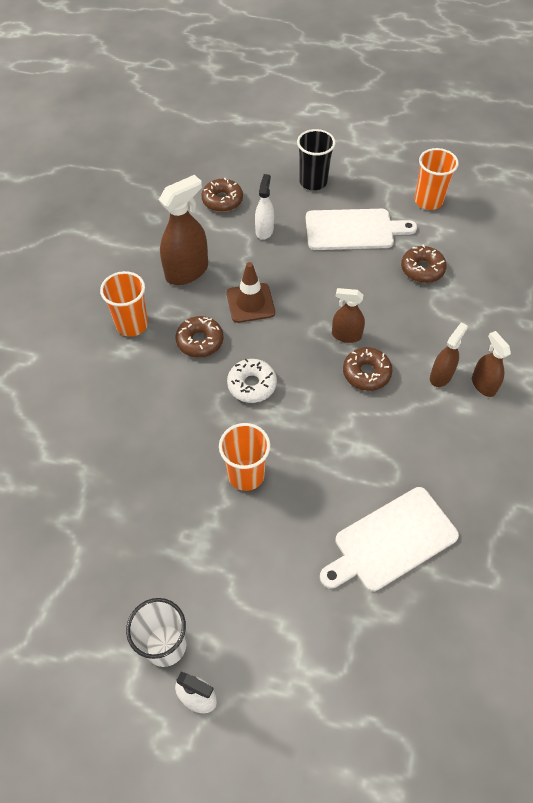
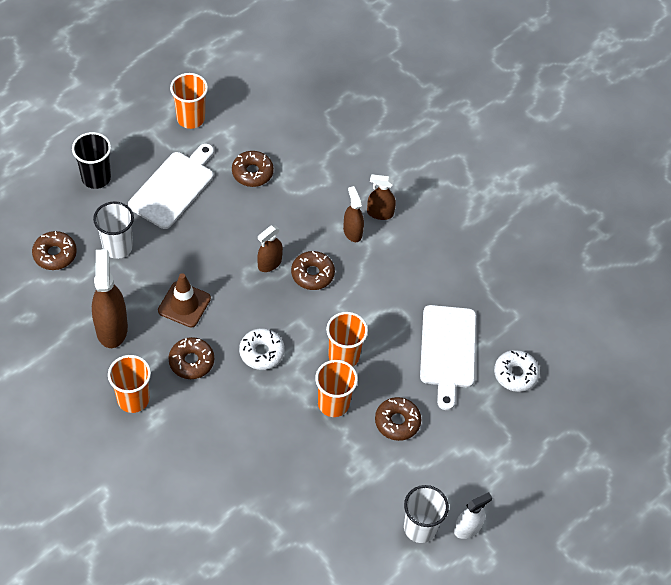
camera: 60 degrees left, 0 degrees up
white spray bottle [255,174,274,240] -> white cup [93,201,134,259]
none -> orange cup [326,312,368,367]
none -> brown donut [375,397,421,441]
none -> white donut [494,350,540,392]

